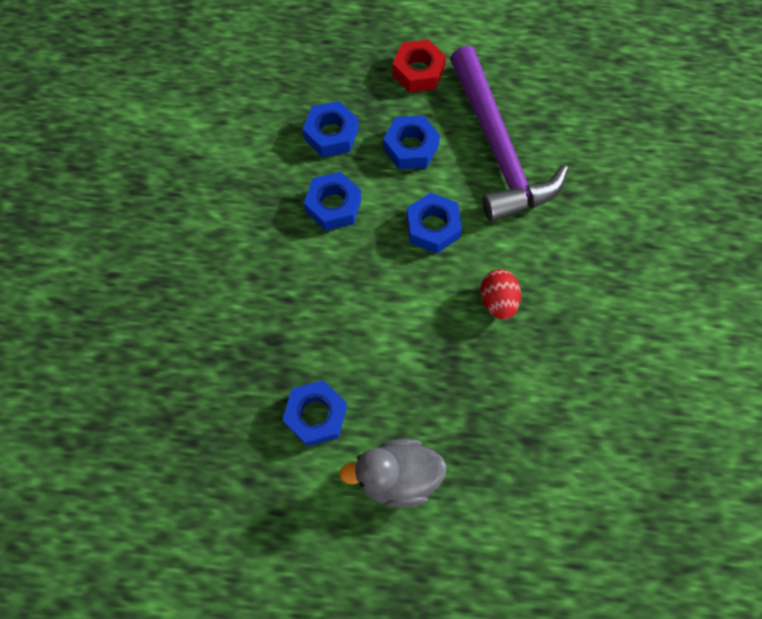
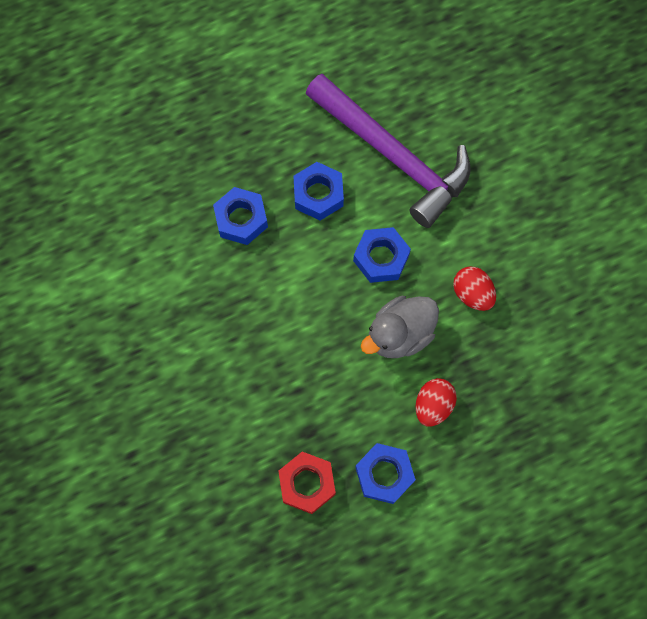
camera: 30 degrees left, 5 degrees up
blue nut [304,172,361,231] -> none
grey duck [339,439,447,508] -> grey duck moved to [361,296,439,358]
red nut [392,39,446,92] -> red nut moved to [278,451,336,514]
none -> red egg [416,378,457,426]

